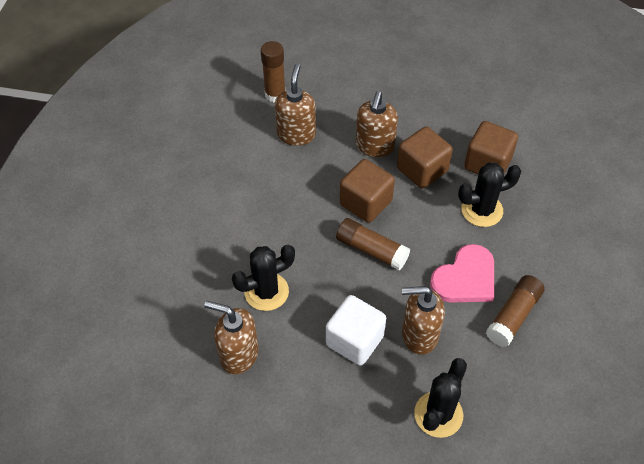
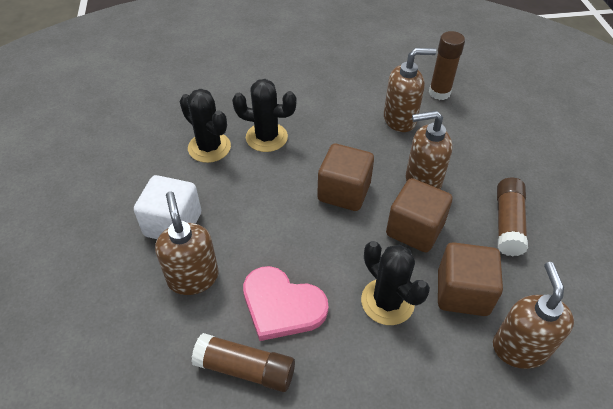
camera: 70 degrees right, 5 degrees down
brown soap dispenser [204,301,259,374] -> brown soap dispenser moved to [493,262,574,369]
brown glue stick [336,218,410,270] -> brown glue stick moved to [497,178,528,256]
black cactus [414,358,467,438] -> black cactus moved to [232,79,297,152]

